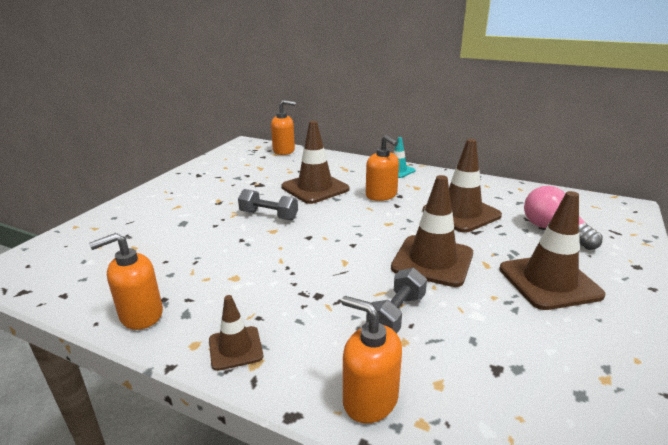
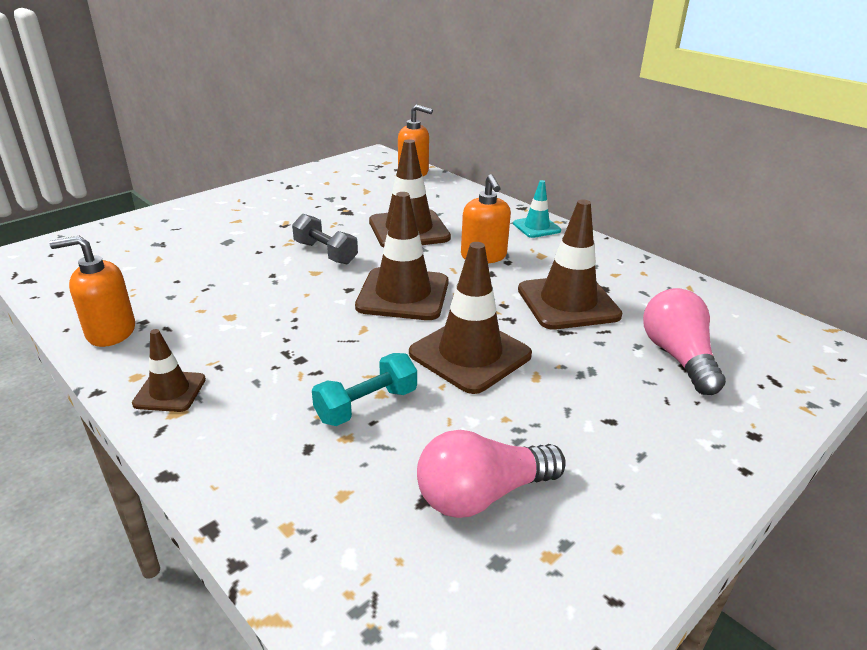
camera: 20 degrees right, 5 degrees up
orange soap dispenser [341,296,402,423] -> none
grey dumbbell [366,268,427,334] -> turquoise dumbbell [312,353,417,426]
brown traffic cone [499,191,606,310] -> brown traffic cone moved to [355,192,449,320]
none -> pink light bulb [417,430,566,518]

